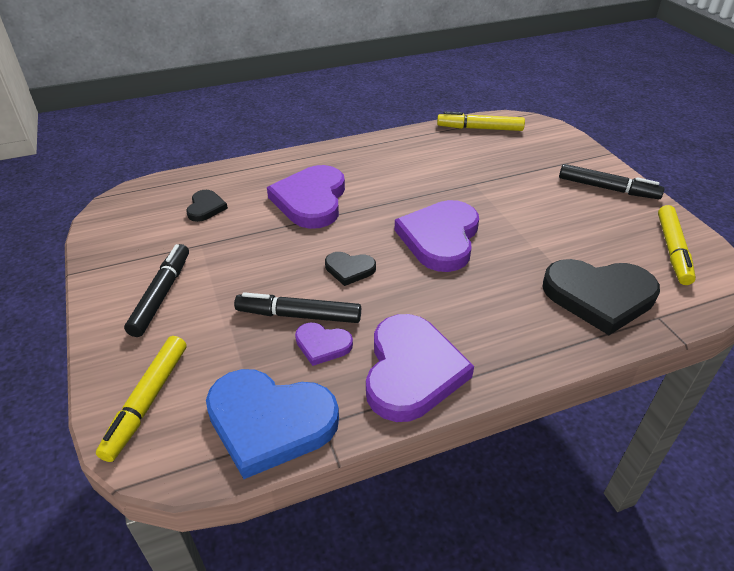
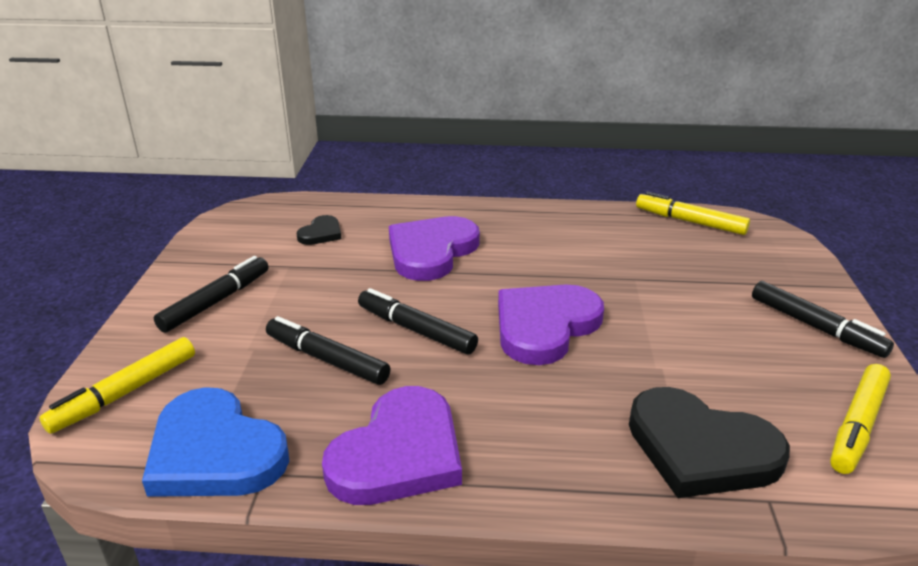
camera: 25 degrees right, 10 degrees down
purple heart [295,322,353,366] -> none
black heart [325,252,376,286] -> black marker [358,288,478,354]

